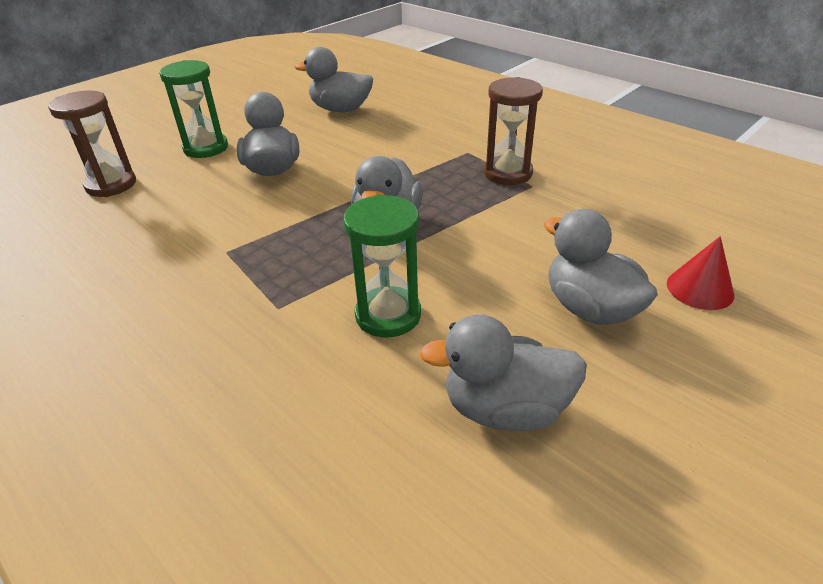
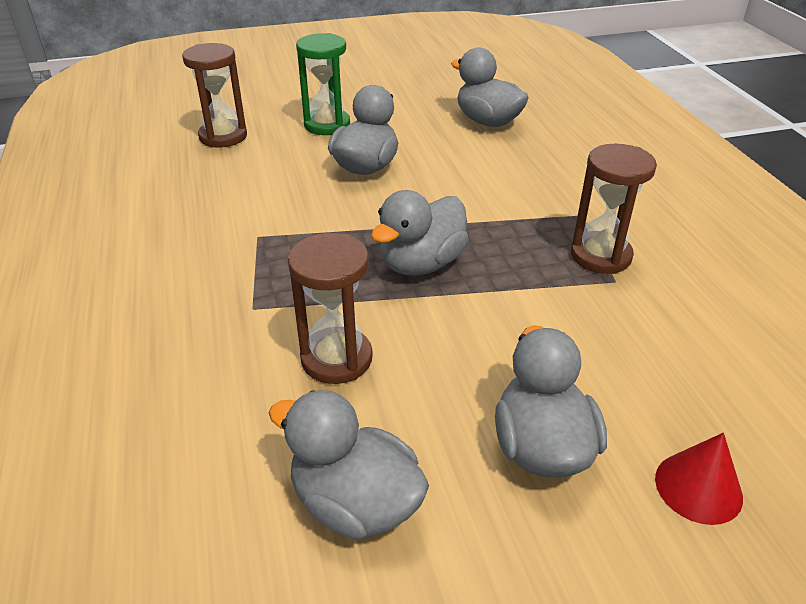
camera: 30 degrees right, 0 degrees up
green hourglass [343,195,421,337] -> brown hourglass [288,233,373,384]

